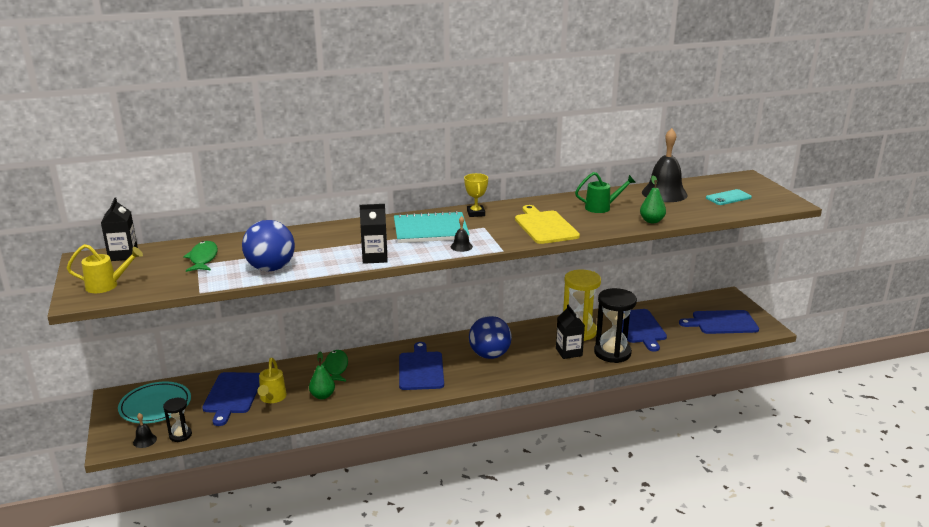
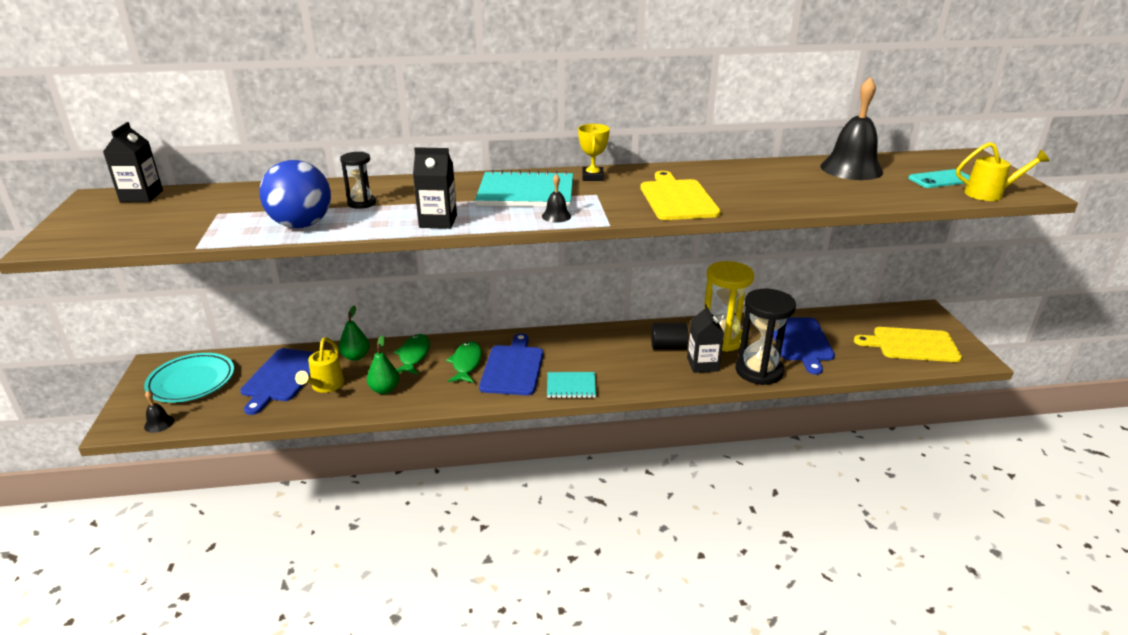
camera: 10 degrees right, 5 degrees up
yellow watering can [67,244,143,293] -> yellow watering can moved to [956,142,1049,201]
black hourglass [163,397,192,442] -> black hourglass moved to [340,152,376,209]
green fish [183,241,218,272] -> green fish moved to [446,341,482,383]
blue ball [469,316,512,359] -> none
green watering can [575,172,636,213] -> none
green pear [640,175,666,223] -> green pear moved to [339,305,370,361]
blue cutting board [679,310,759,334] -> yellow cutting board [854,327,962,362]
none -> turquoise notebook [547,372,596,398]
none -> black cylinder [651,323,688,350]

